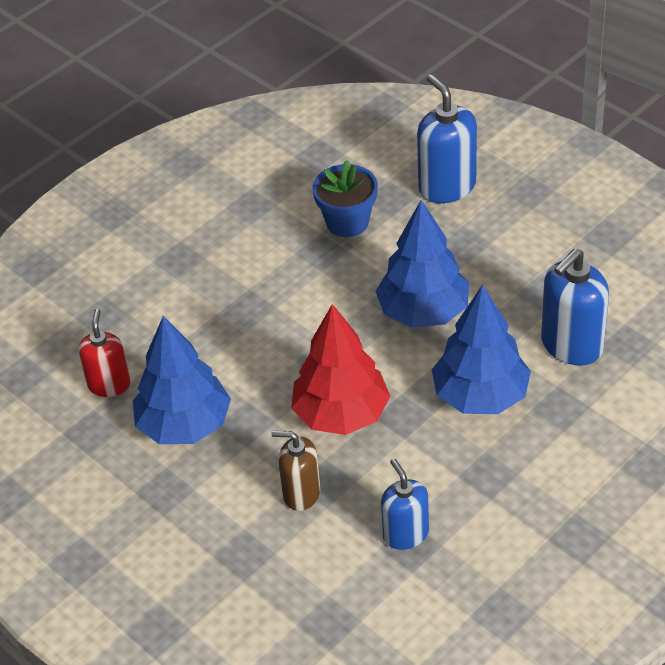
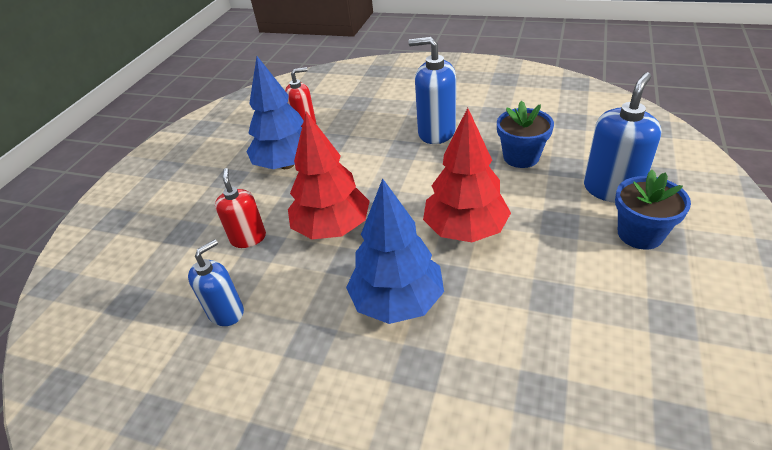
camera: 65 degrees right, 5 degrees down
brown soap dispenser [271,431,321,511] -> red soap dispenser [215,168,266,248]
blue tree [375,200,469,328] -> red tree [423,108,511,242]
blue soap dispenser [541,248,609,365] -> blue soap dispenser moved to [409,37,456,144]
none -> blue flower pot [615,170,691,249]

